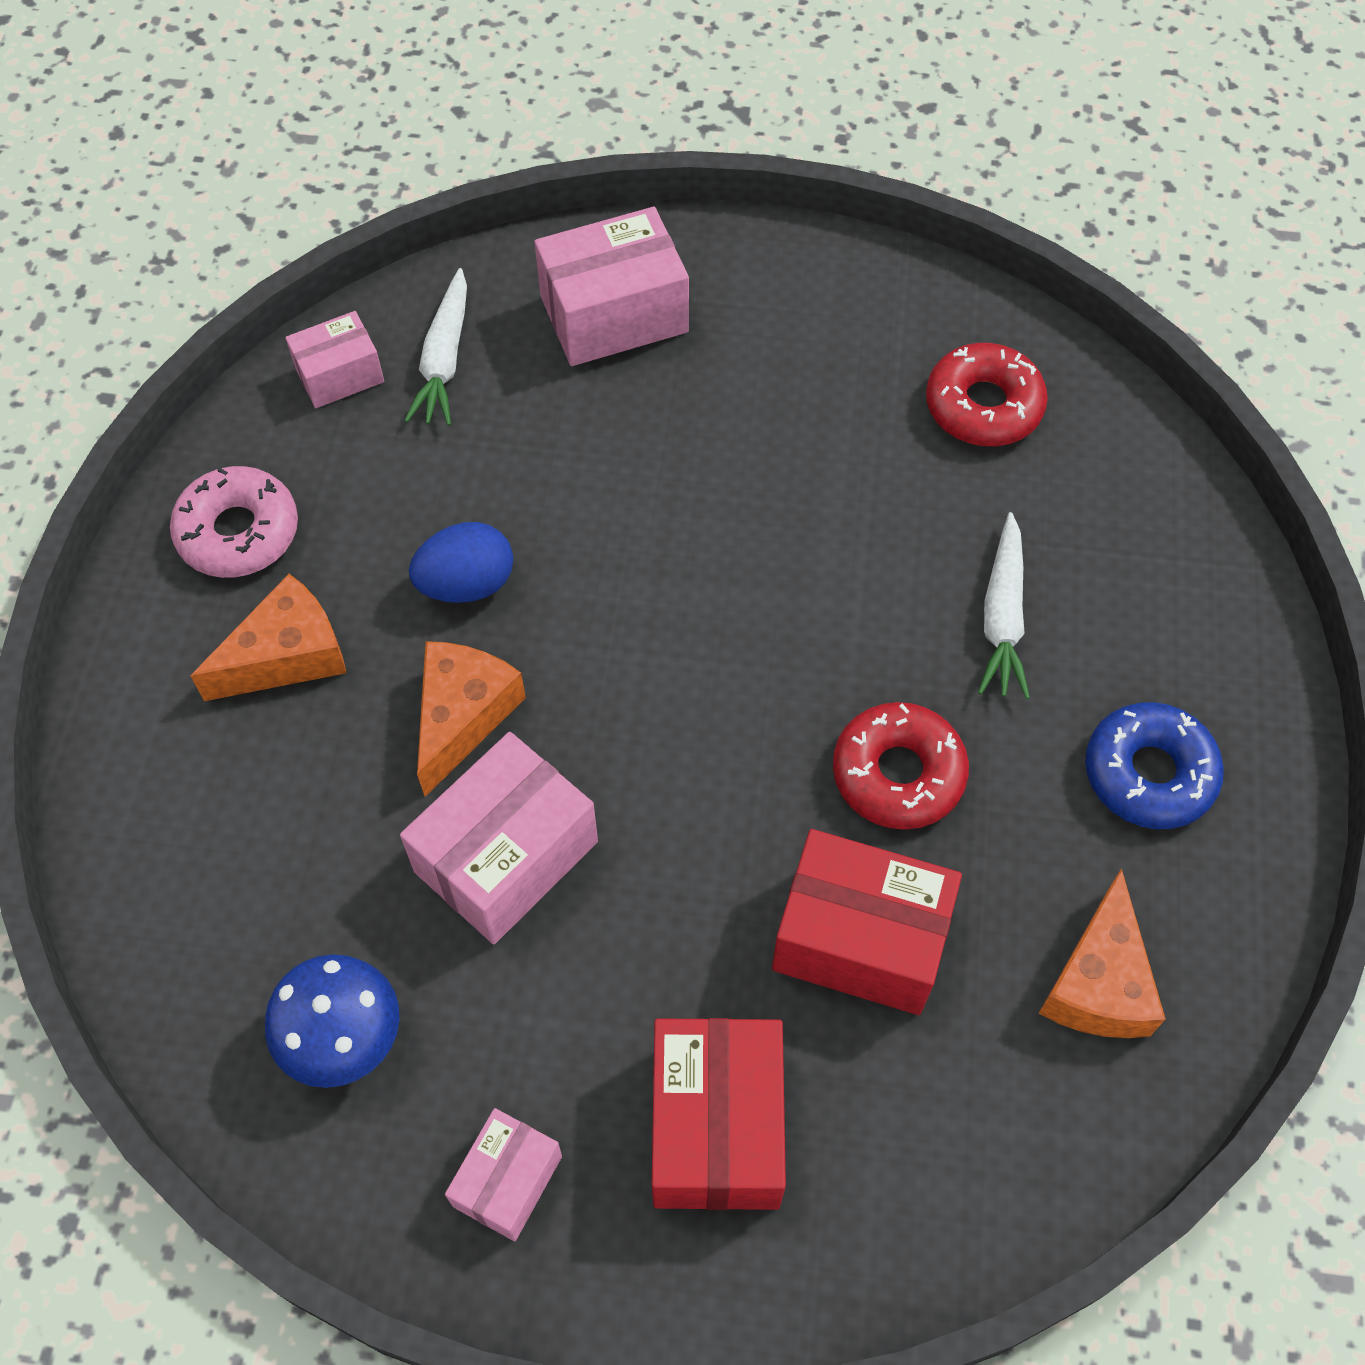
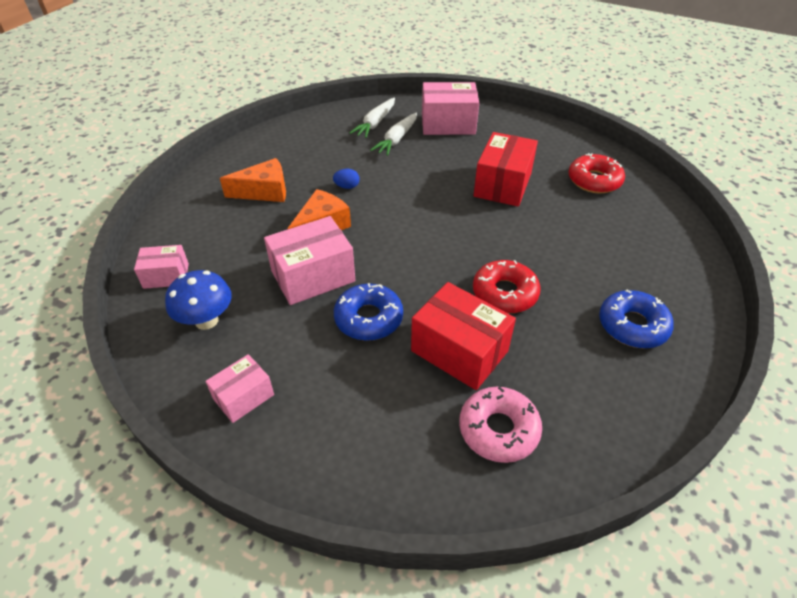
camera: 20 degrees right, 15 degrees down
pink donut [170,466,298,578] -> pink donut moved to [459,387,542,463]
pink box [285,311,384,408] -> pink box moved to [134,245,189,289]
blue egg [409,522,513,603] -> blue egg [333,169,360,189], size x0.59
red box [652,1018,786,1210] -> red box moved to [474,132,538,207]
white carrot [978,512,1030,699] -> white carrot moved to [370,113,417,156]
orange cheese [1038,868,1165,1038] -> none
none -> blue donut [334,283,403,341]

